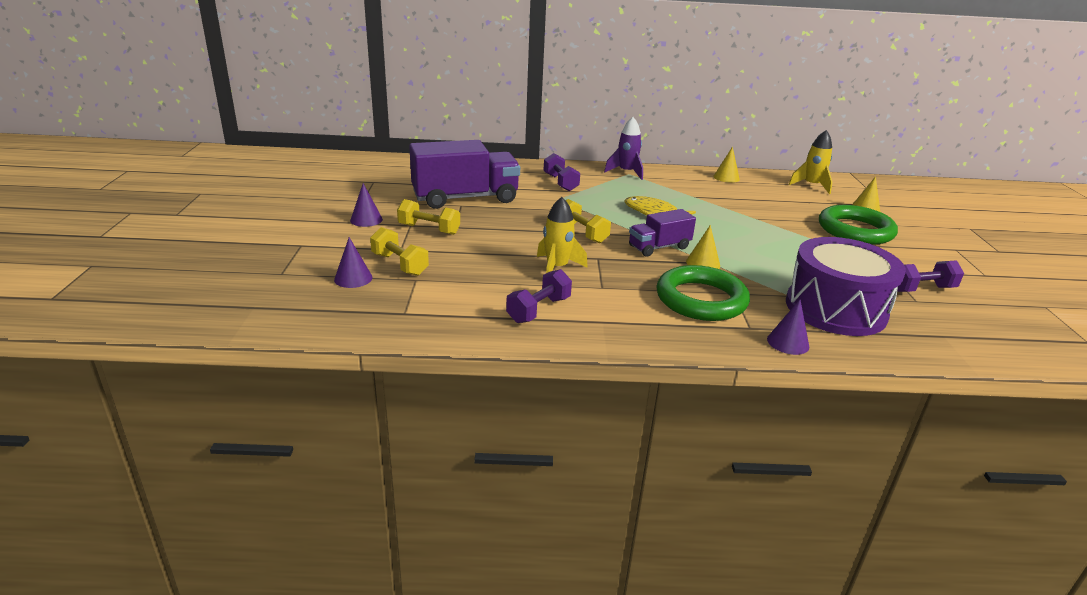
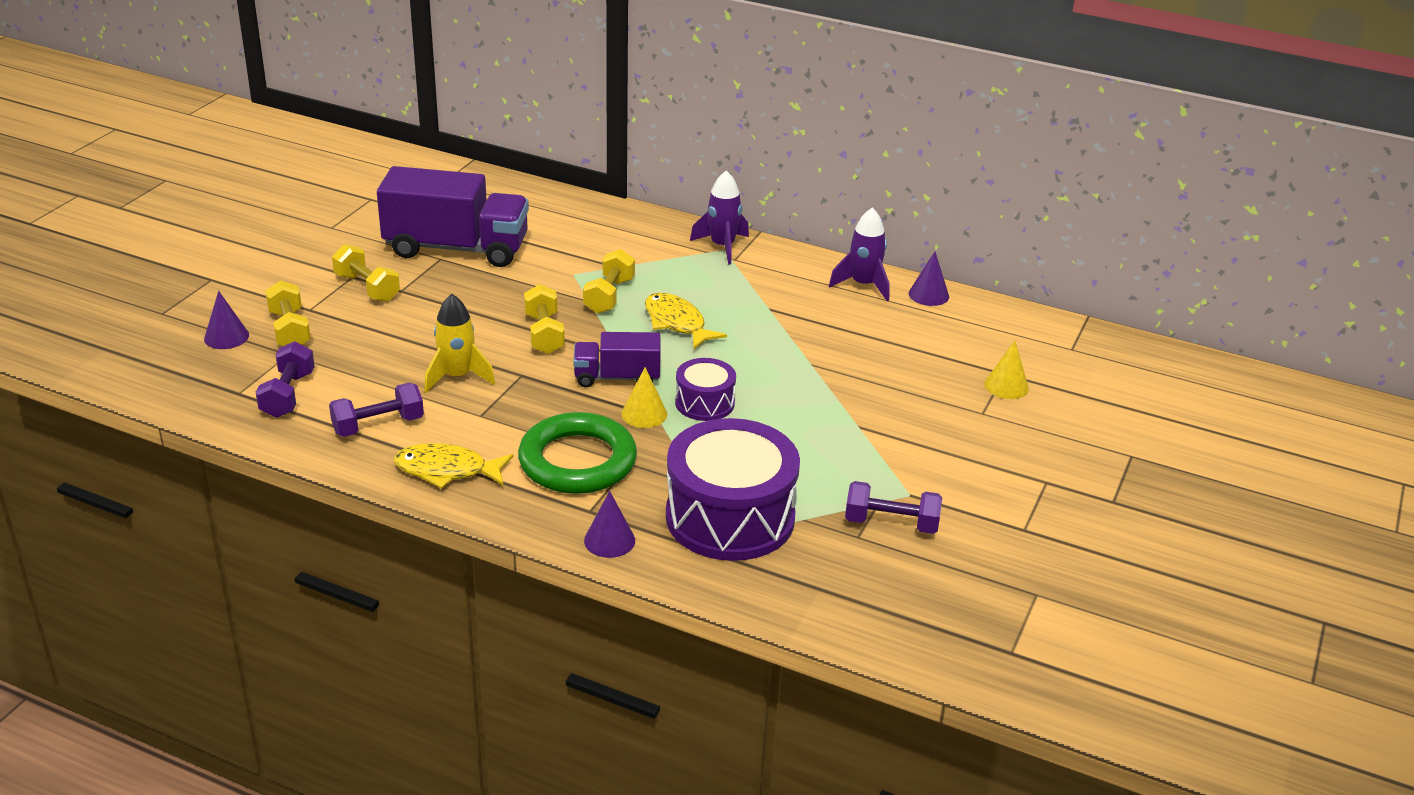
camera: 25 degrees right, 5 degrees up
purple cone [350,183,383,227] -> purple cone moved to [909,252,949,306]
purple dumbbell [543,153,580,191] -> purple dumbbell moved to [256,341,315,418]
yellow cone [713,147,740,183] -> purple rocket [829,208,890,301]
yellow rocket [789,130,833,194] -> none
green ring [819,205,898,245] -> none
none -> yellow fish [394,443,513,489]
none -> yellow dumbbell [583,249,635,314]
none -> purple drum [675,358,736,421]

